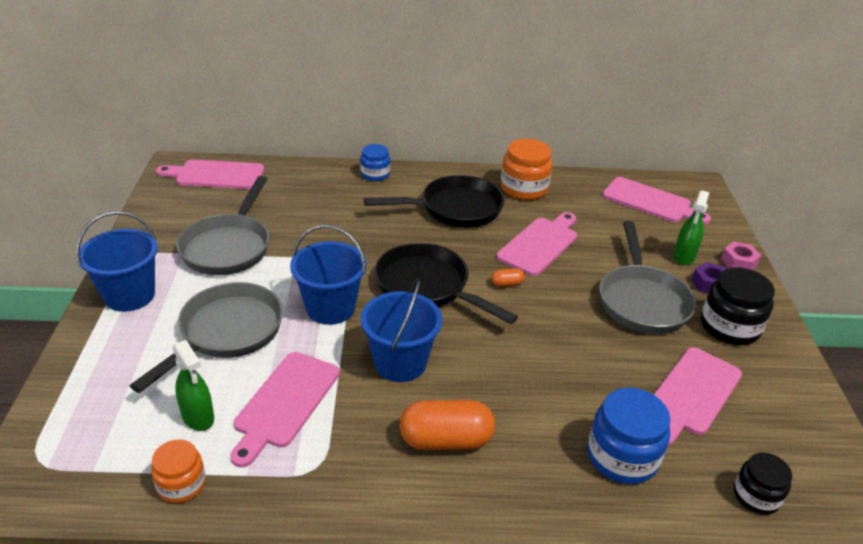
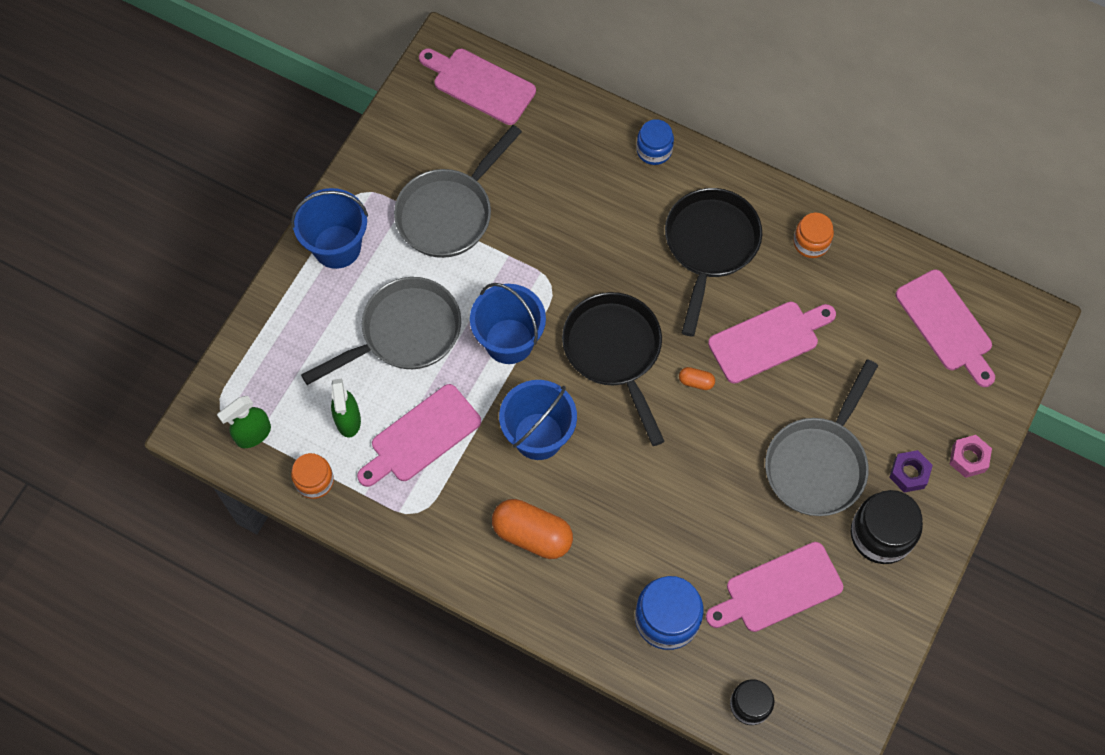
camera: 30 degrees right, 30 degrees up
black pan [364,175,505,228] -> black pan turned 90 degrees counterclockwise [665,188,762,336]
orange jar [501,139,552,200] -> orange jar [793,213,834,258], size x0.62
green spray bottle [673,190,710,265] -> green spray bottle moved to [217,396,271,448]

